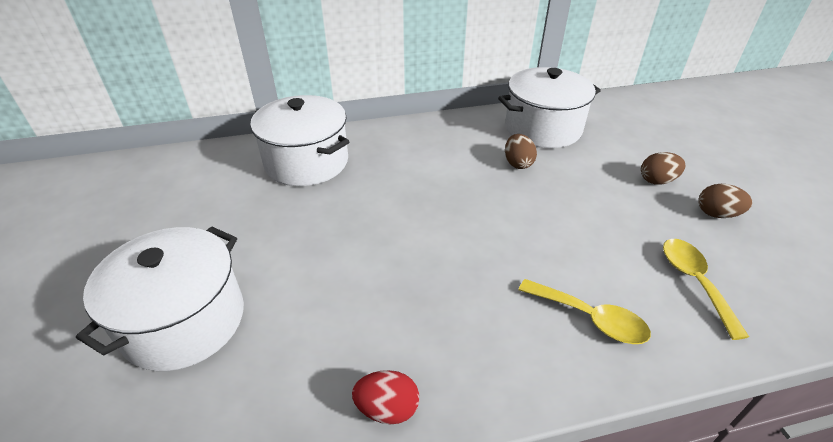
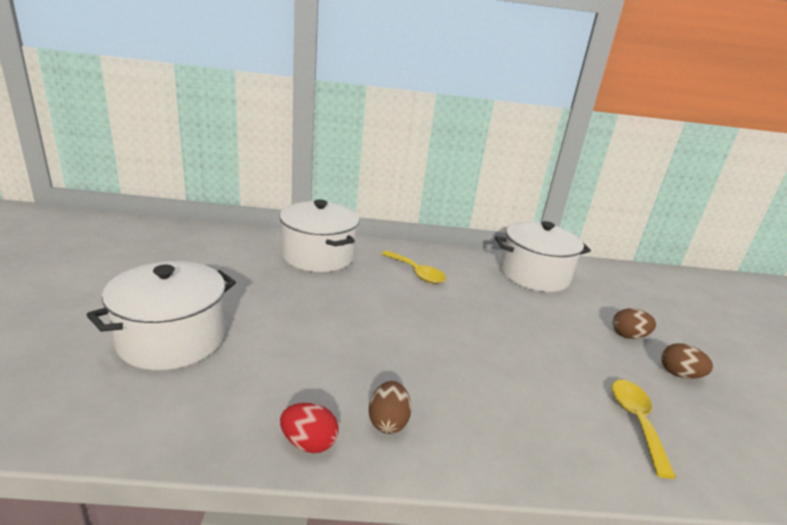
camera: 10 degrees right, 15 degrees down
brown egg [505,134,537,169] -> brown egg moved to [369,381,411,434]
yellow spoon [519,279,651,344] -> yellow spoon moved to [382,251,446,284]

